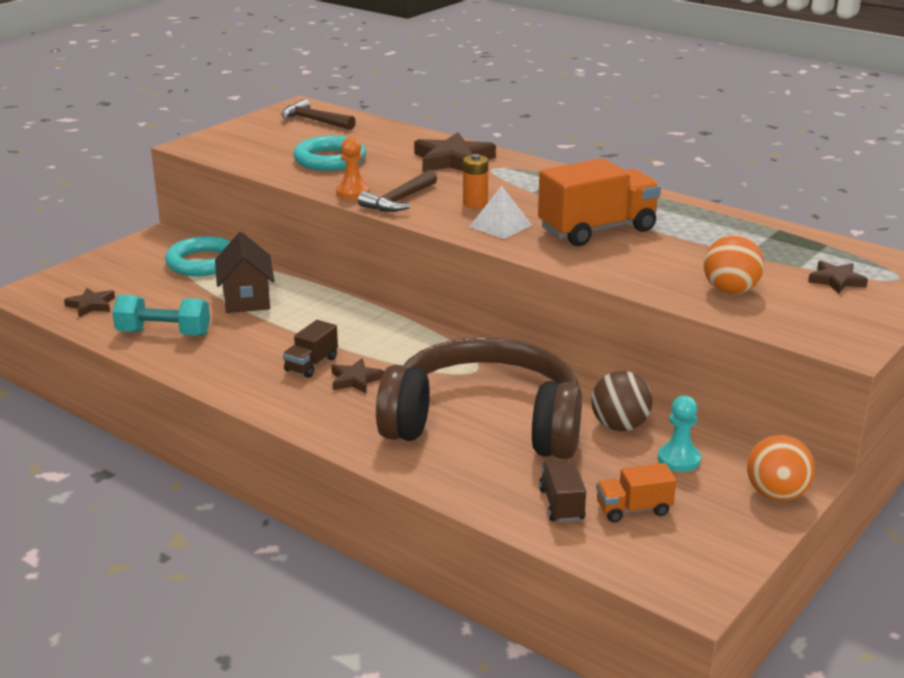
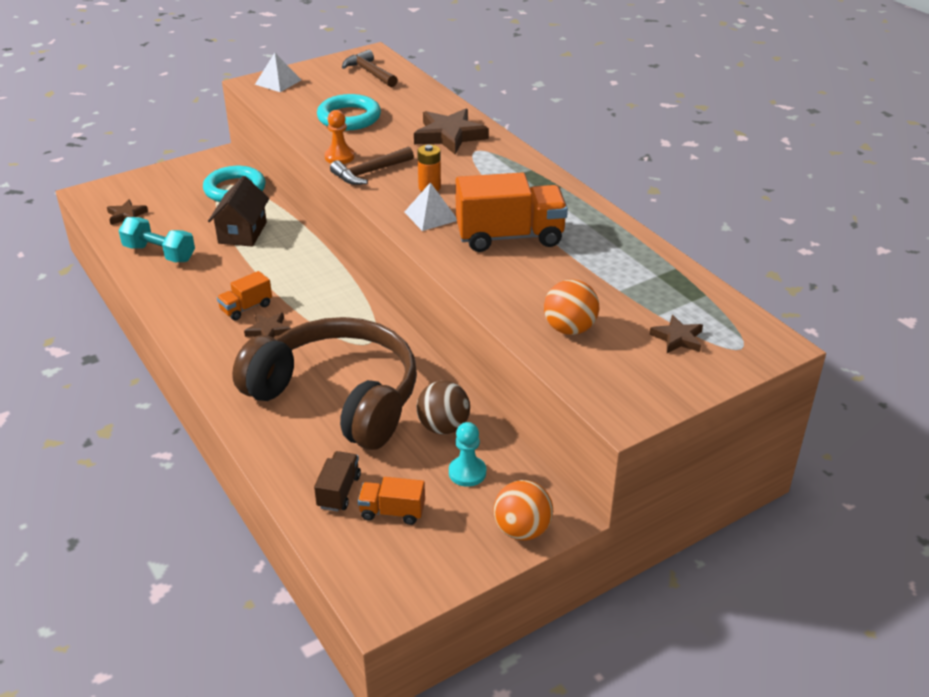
camera: 20 degrees right, 10 degrees up
brown truck [283,320,338,378] -> orange truck [217,271,272,321]
none -> white pyramid [255,53,301,92]

